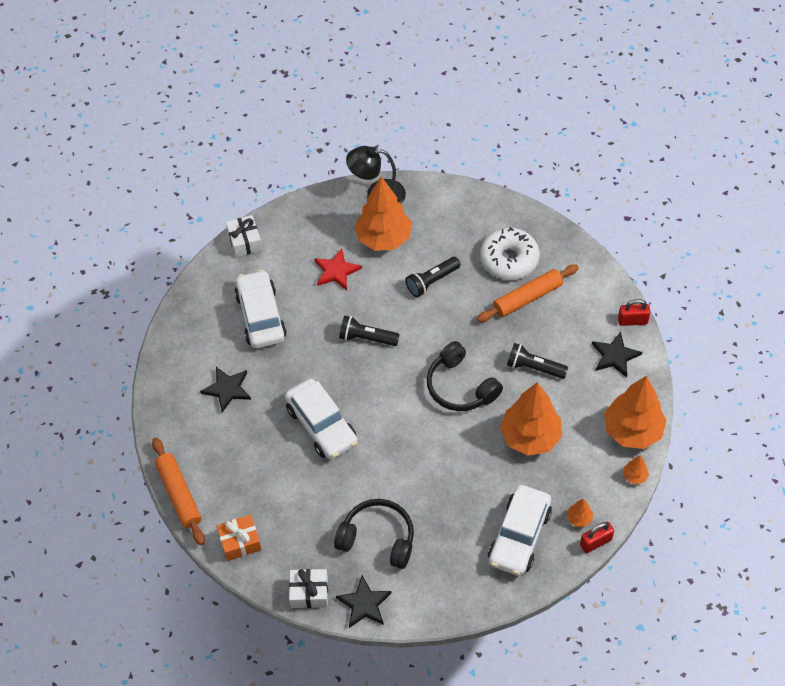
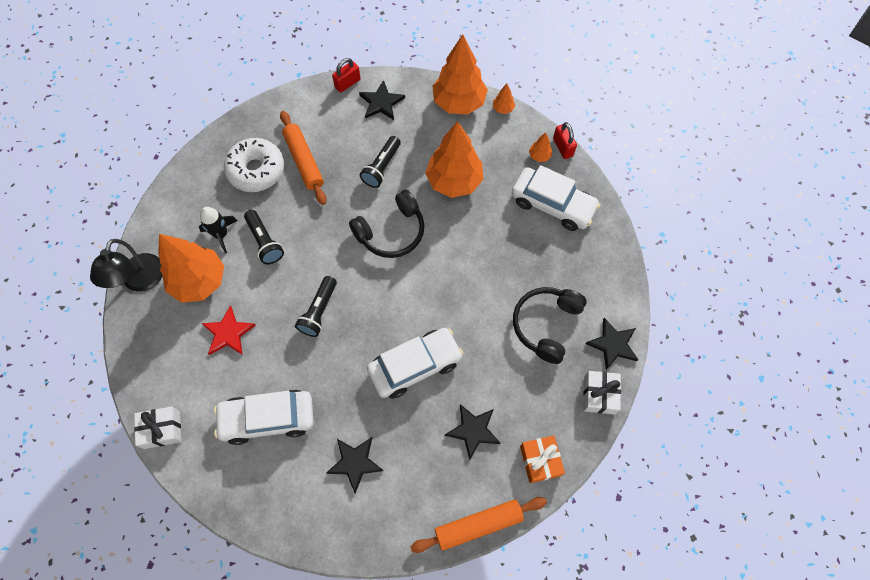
camera: 85 degrees left, 10 degrees up
red padlock [618,299,651,326] -> red padlock turned 45 degrees clockwise [332,58,361,93]
none -> black rocket [199,207,237,253]
none -> black star [445,404,501,460]

